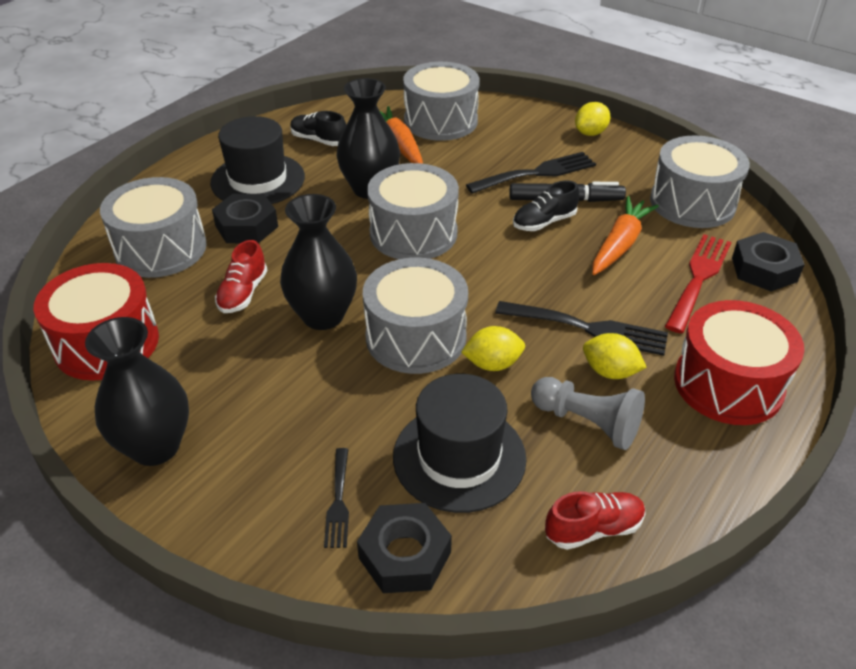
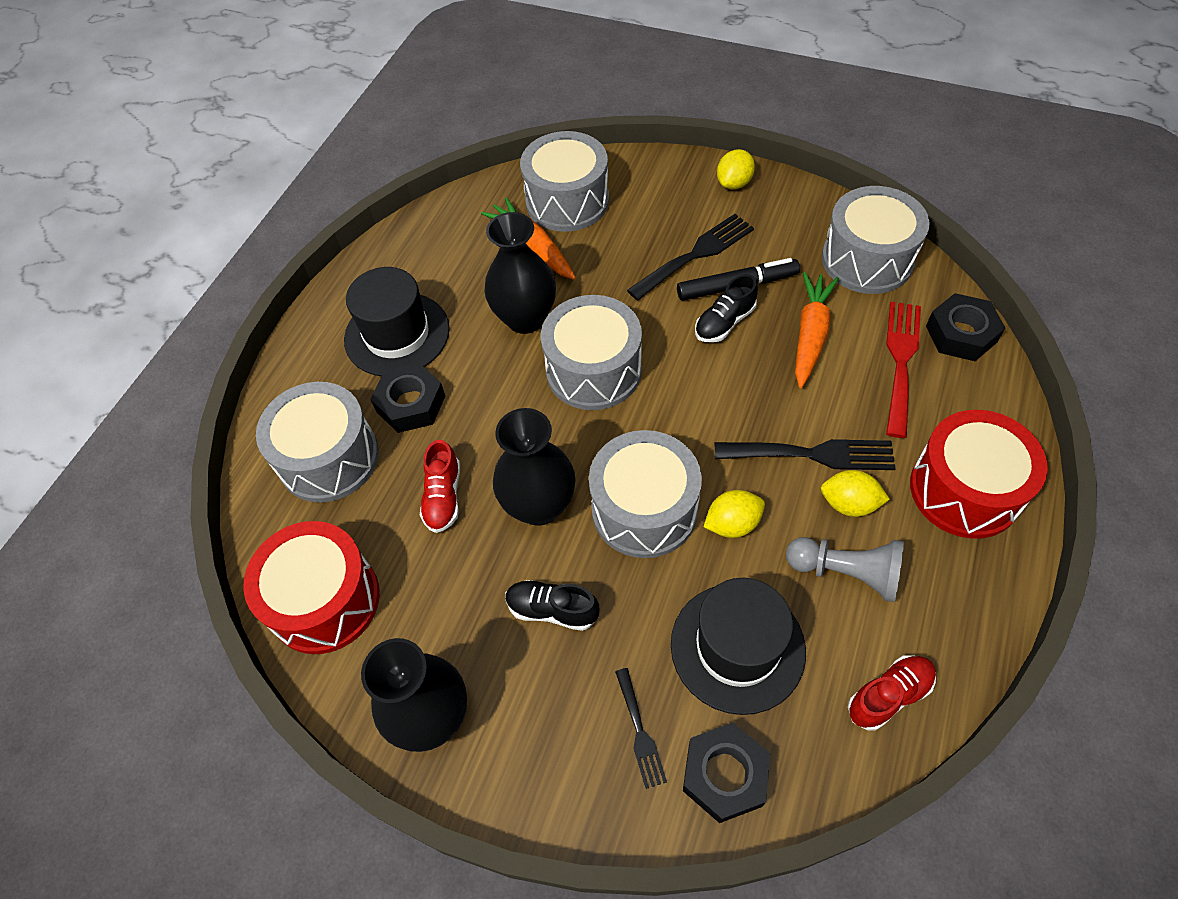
camera: 10 degrees left, 15 degrees up
black shoe [290,111,346,146] -> black shoe moved to [506,580,599,631]

